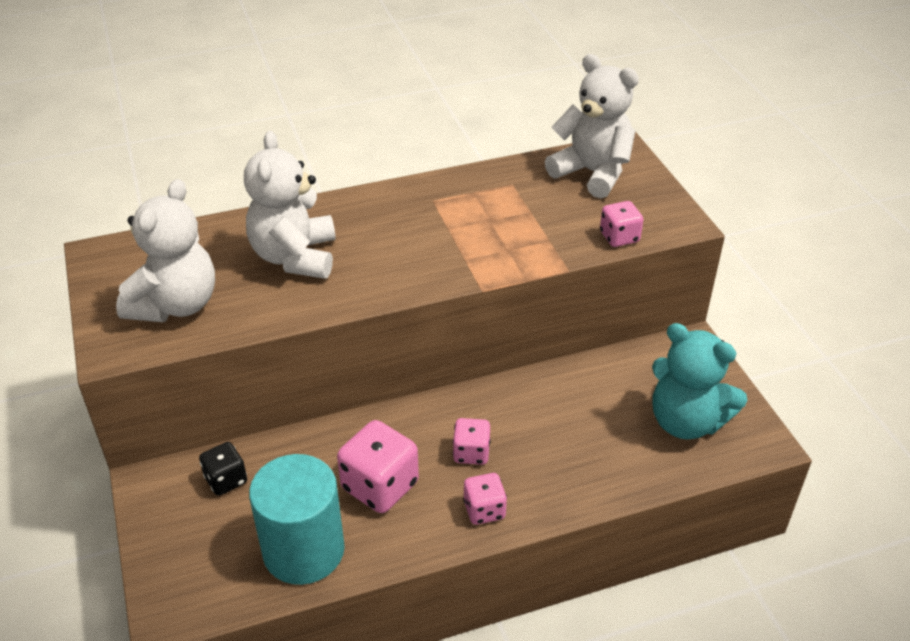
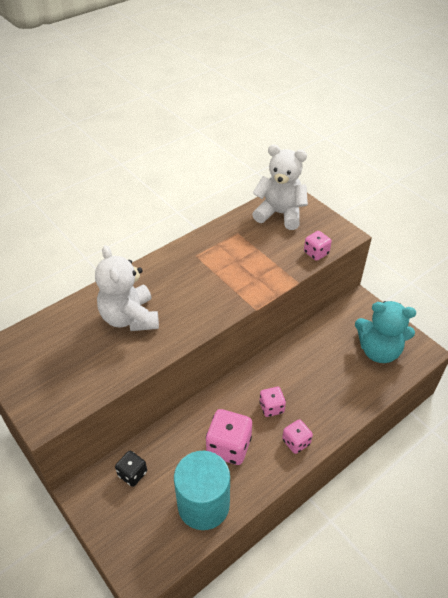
camera: 20 degrees left, 5 degrees up
white teddy bear [116,179,215,322] -> none

